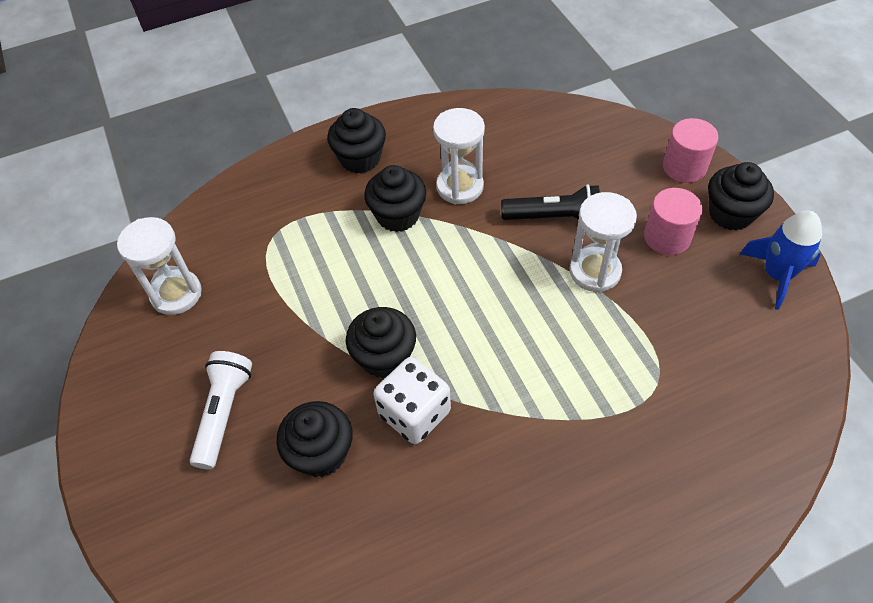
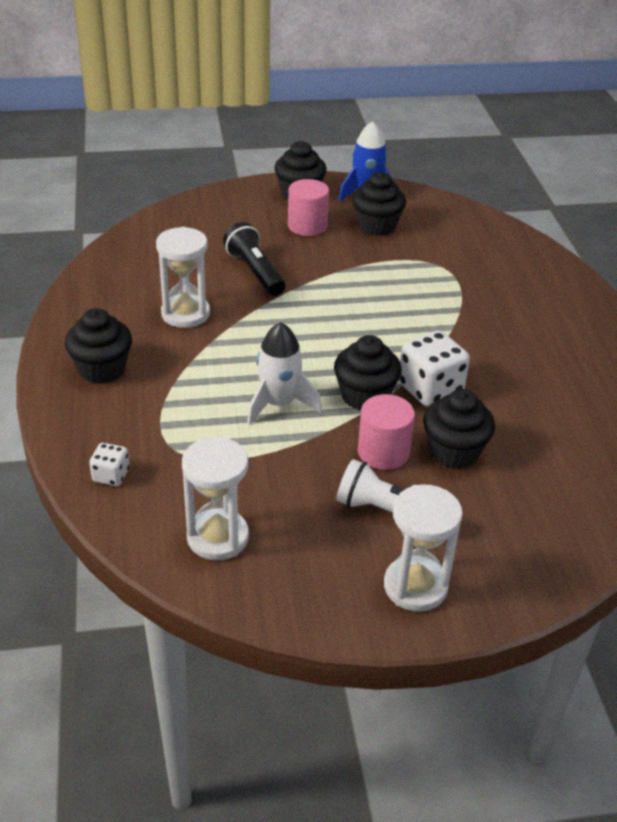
camera: 80 degrees left, 15 degrees down
black cupcake [364,165,426,232] -> black cupcake moved to [352,172,406,236]
black flashlight [501,184,600,220] -> black flashlight turned 45 degrees counterclockwise [223,222,285,296]
white hourglass [570,192,637,293] -> white hourglass moved to [384,484,463,612]
pink cylinder [663,118,719,183] -> pink cylinder moved to [358,394,415,470]
none -> white dice [89,443,129,486]
none -> white rocket [247,322,321,425]

